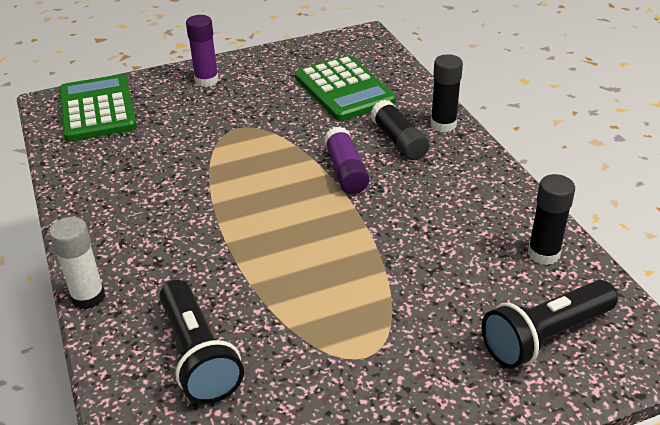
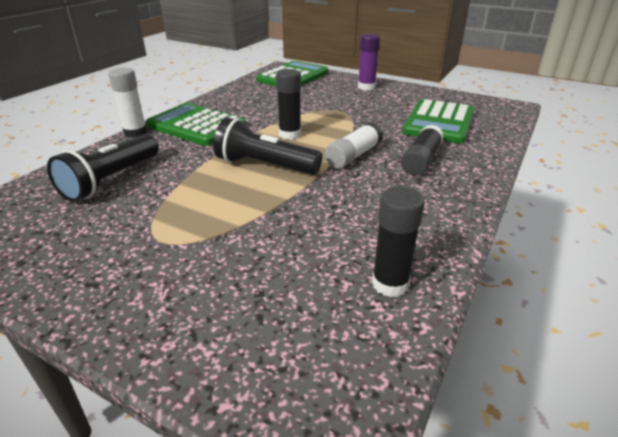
camera: 50 degrees right, 5 degrees down
purple glue stick [324,126,369,194] -> white glue stick [325,122,383,169]
black glue stick [431,54,463,132] -> black glue stick moved to [276,69,301,140]
black flashlight [481,280,618,369] -> black flashlight moved to [213,117,322,175]
none -> green calculator [146,103,246,146]

